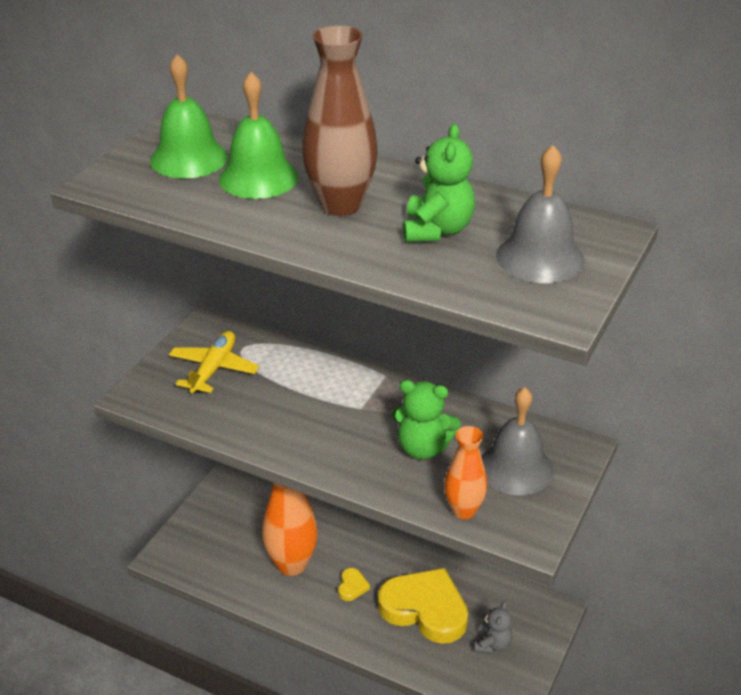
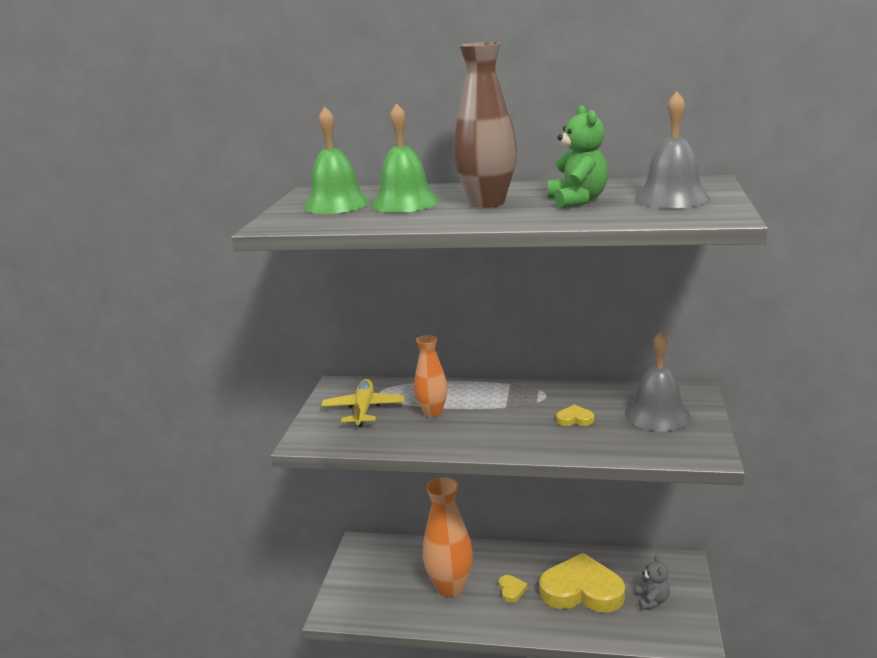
camera: 15 degrees left, 15 degrees down
green teddy bear [392,380,461,460] -> yellow heart [556,405,594,426]
orange vase [444,426,487,519] -> orange vase moved to [414,335,447,417]

